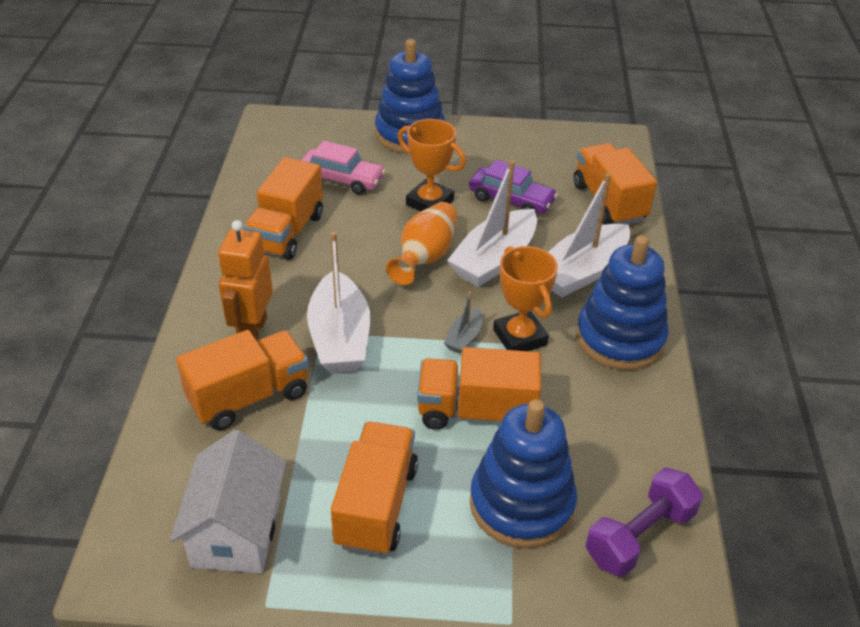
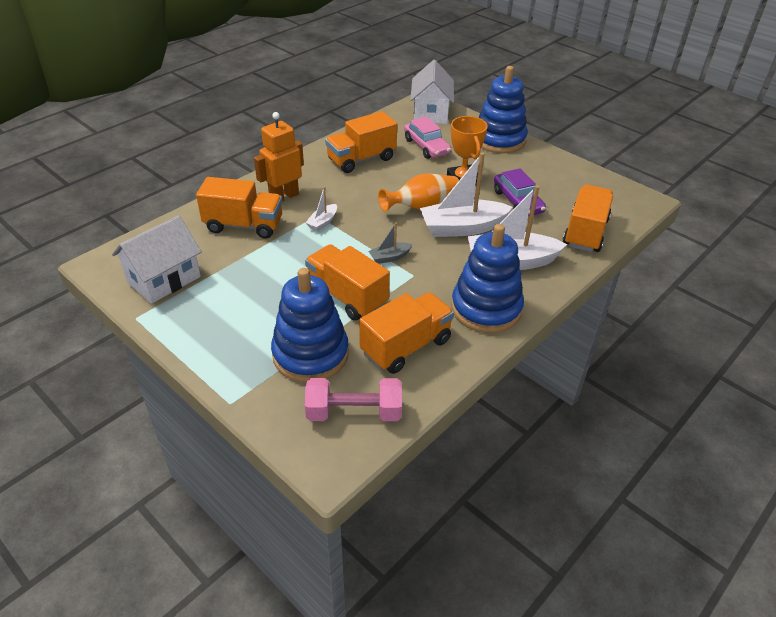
camera: 40 degrees right, 0 degrees up
white boat [307,231,370,373] -> white boat [305,187,337,231], size x0.47
orange truck [331,422,418,556] -> orange truck moved to [359,292,454,374]
orange trophy [493,246,558,351] -> none
purple dumbbell [585,468,703,577] -> pink dumbbell [305,378,402,421]
none -> white house [410,60,454,124]

